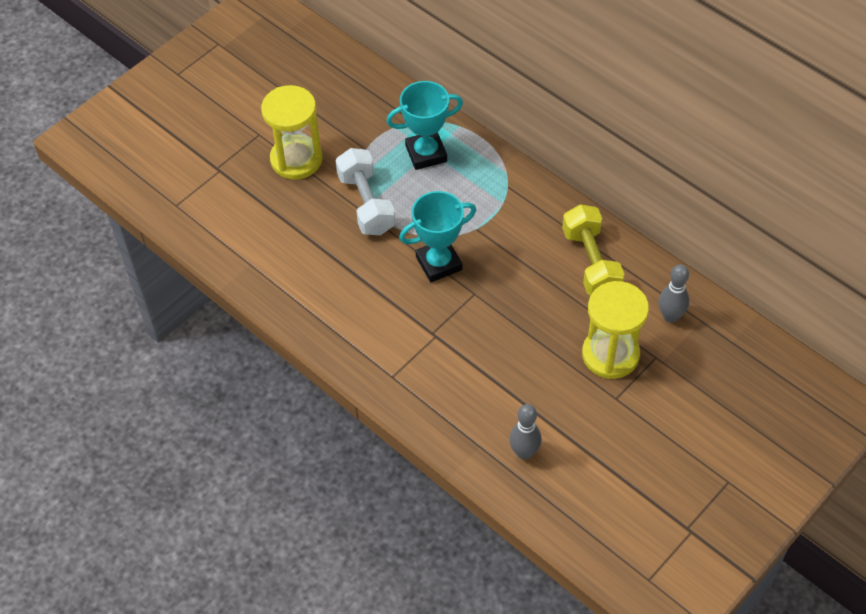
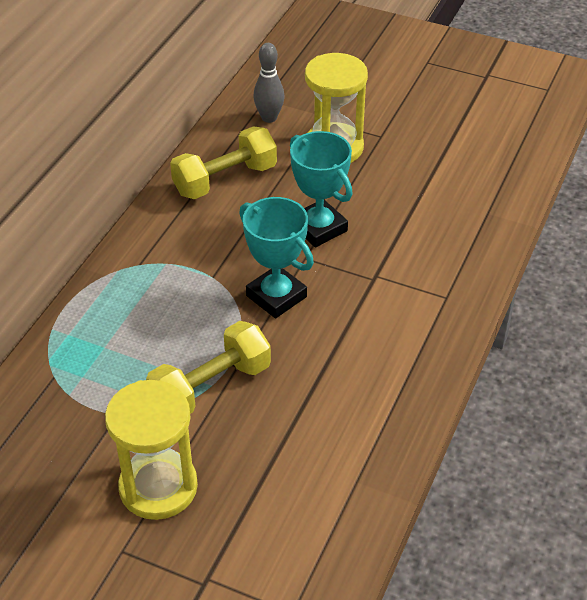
camera: 110 degrees left, 10 degrees down
white dumbbell [336,148,396,235] -> yellow dumbbell [146,321,271,414]
turquoise trophy [386,81,463,170] -> turquoise trophy moved to [290,131,353,247]
grey bowling pin [509,404,542,460] -> none

